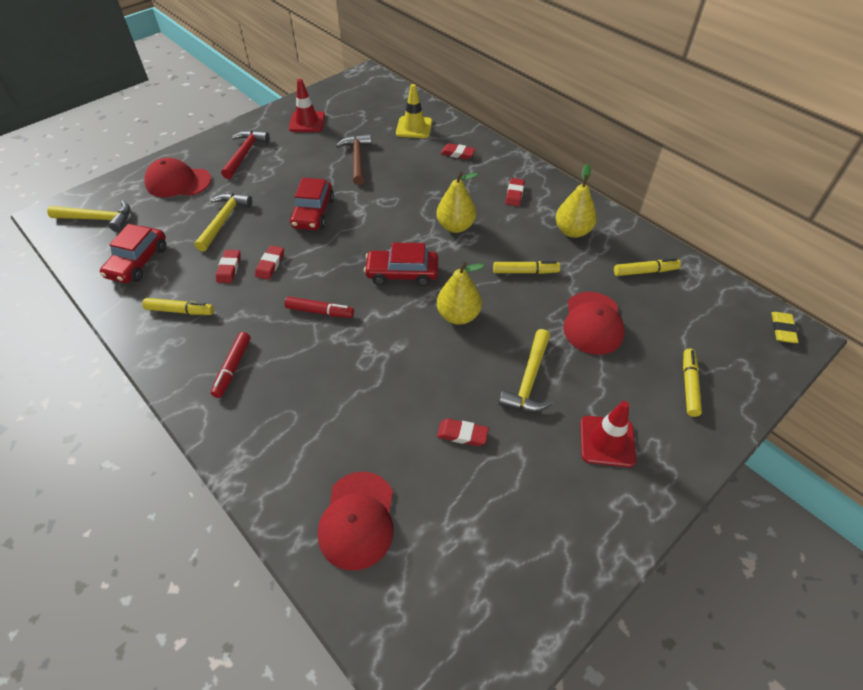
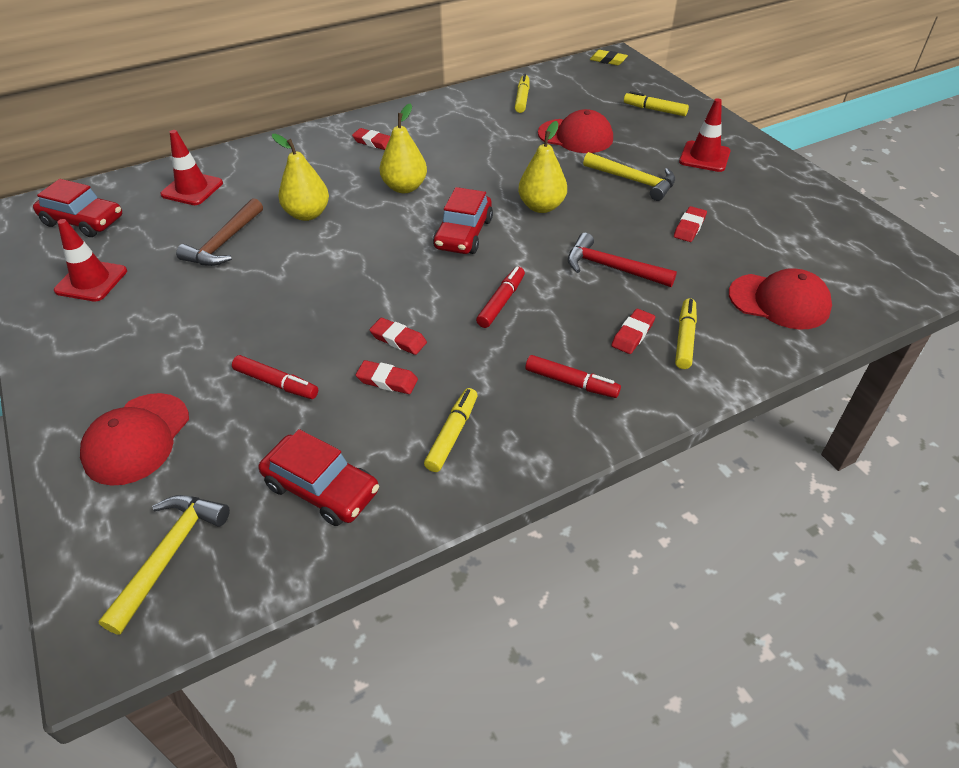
camera: 75 degrees left, 5 degrees down
yellow hammer [194,193,252,252] -> red marker [232,355,318,399]
red hammer [221,130,270,179] -> red hammer moved to [568,233,677,287]
red car [290,178,334,230] -> red car moved to [33,179,122,237]
brown hammer [336,134,372,185] -> brown hammer turned 75 degrees counterclockwise [176,198,263,266]
yellow traffic cone [396,84,432,138] -> red traffic cone [160,130,223,205]
red eraser [440,143,475,159] -> red eraser moved to [611,309,655,354]
yellow marker [493,261,560,274] -> yellow marker moved to [675,298,697,369]
yellow pear [556,164,597,238] -> yellow pear moved to [272,134,329,221]

